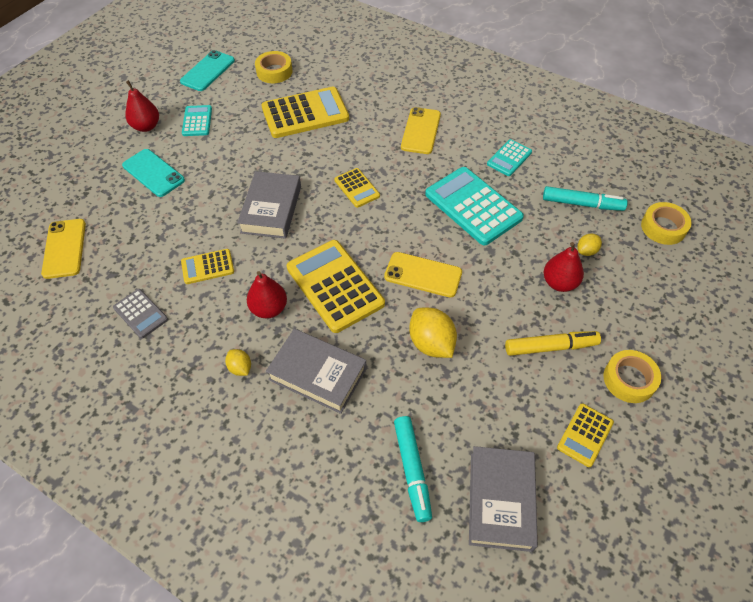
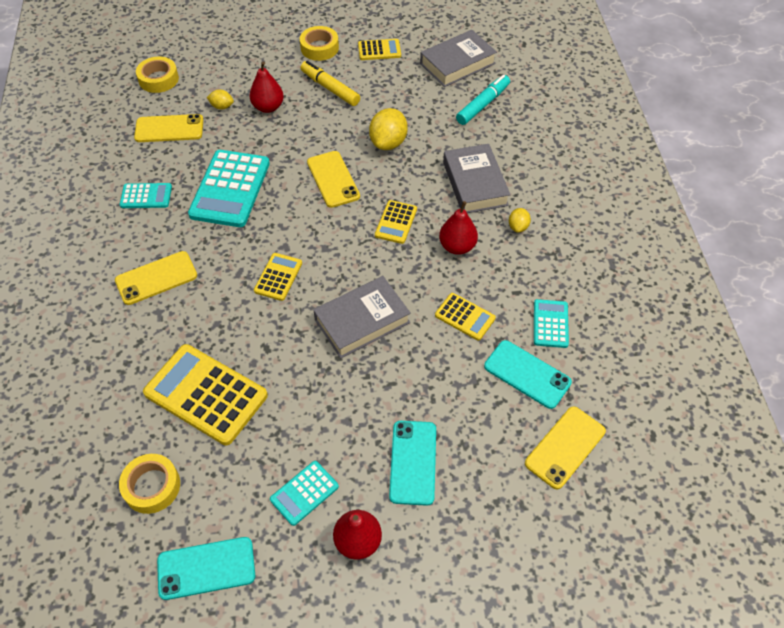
camera: 130 degrees left, 0 degrees up
grey calculator [113,289,168,339] -> turquoise calculator [534,299,569,348]
yellow calculator [287,240,385,333] -> yellow calculator [375,200,417,244], size x0.52
turquoise marker [543,186,628,211] -> yellow phone [134,114,203,142]
none -> turquoise phone [484,340,572,409]

